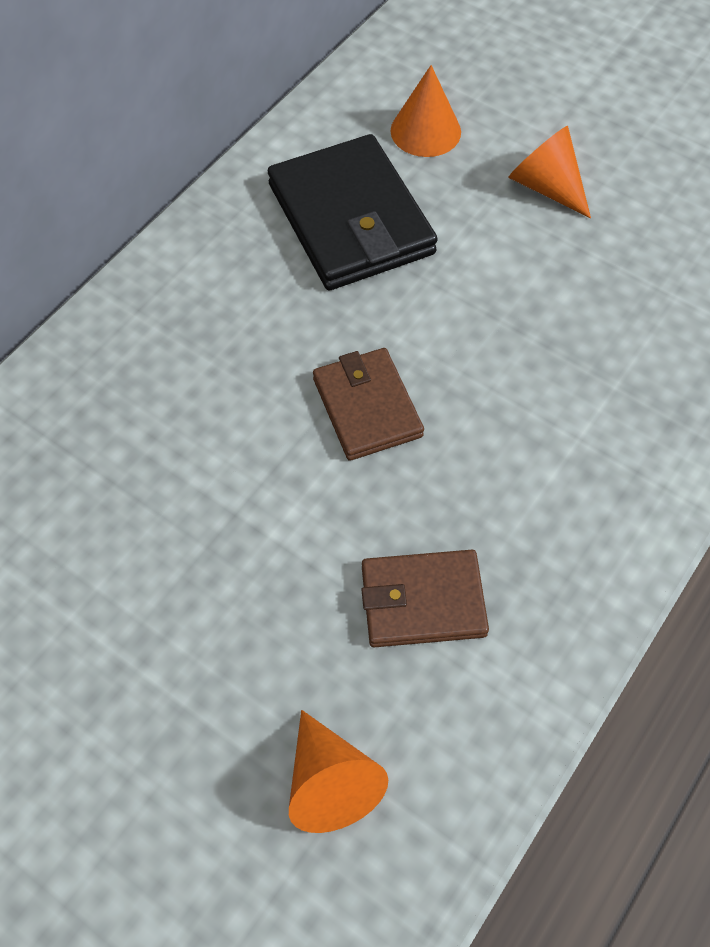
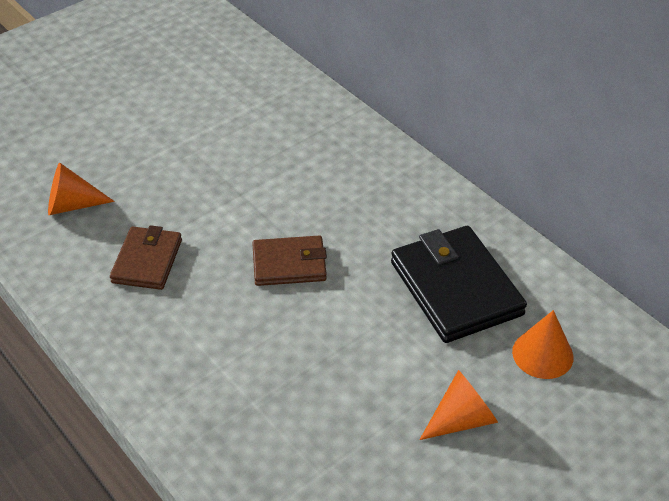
camera: 105 degrees right, 15 degrees down
black wallet [268,134,438,290] -> black wallet turned 75 degrees clockwise [391,226,527,343]

